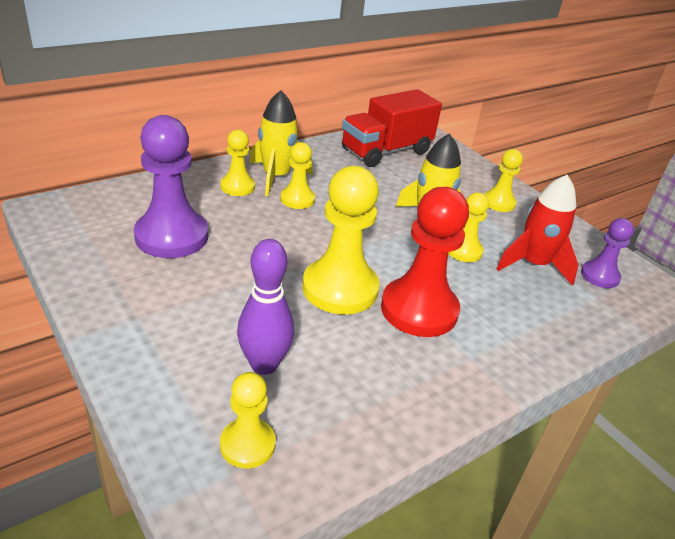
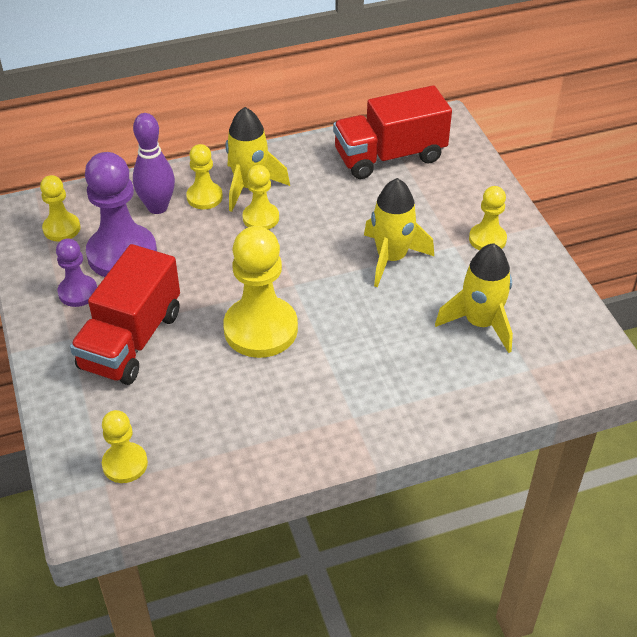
camera: 20 degrees right, 10 degrees up
purple bowling pin [237,239,294,375] -> purple bowling pin moved to [133,113,175,214]
red pawn [381,187,469,337] -> none
yellow pawn [448,193,489,262] -> yellow pawn moved to [40,175,81,242]
red rocket [497,175,578,286] -> yellow rocket [435,243,513,353]
purple pawn [581,218,634,288] -> purple pawn moved to [56,238,97,307]
none -> red truck [70,244,180,385]

